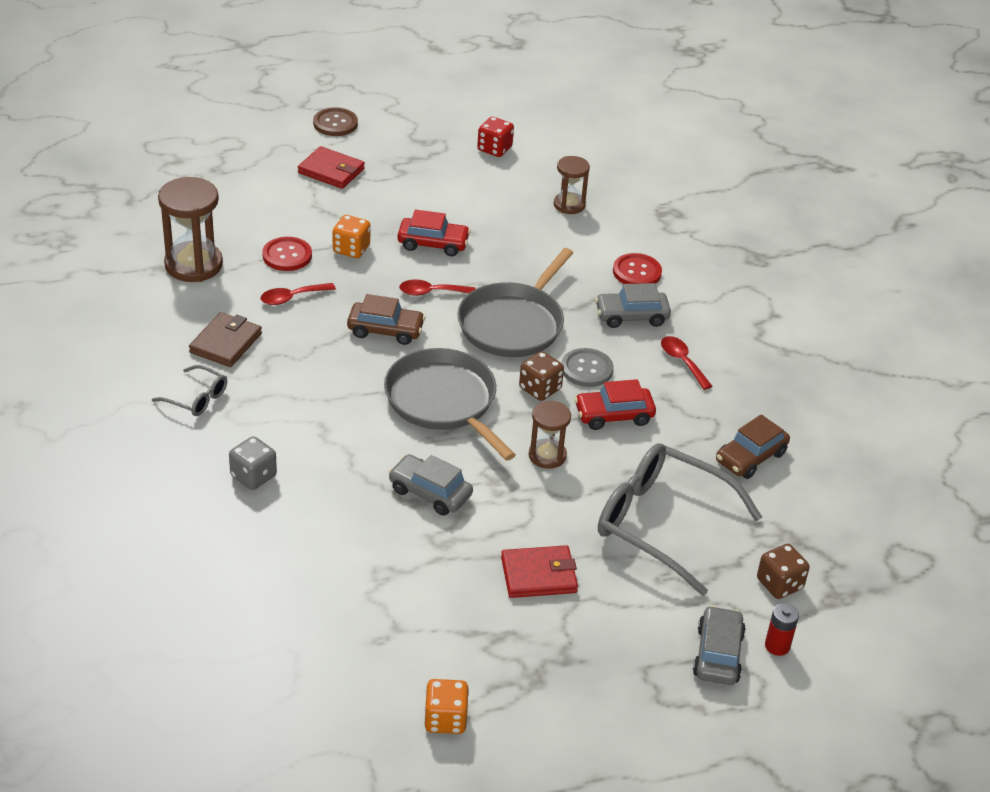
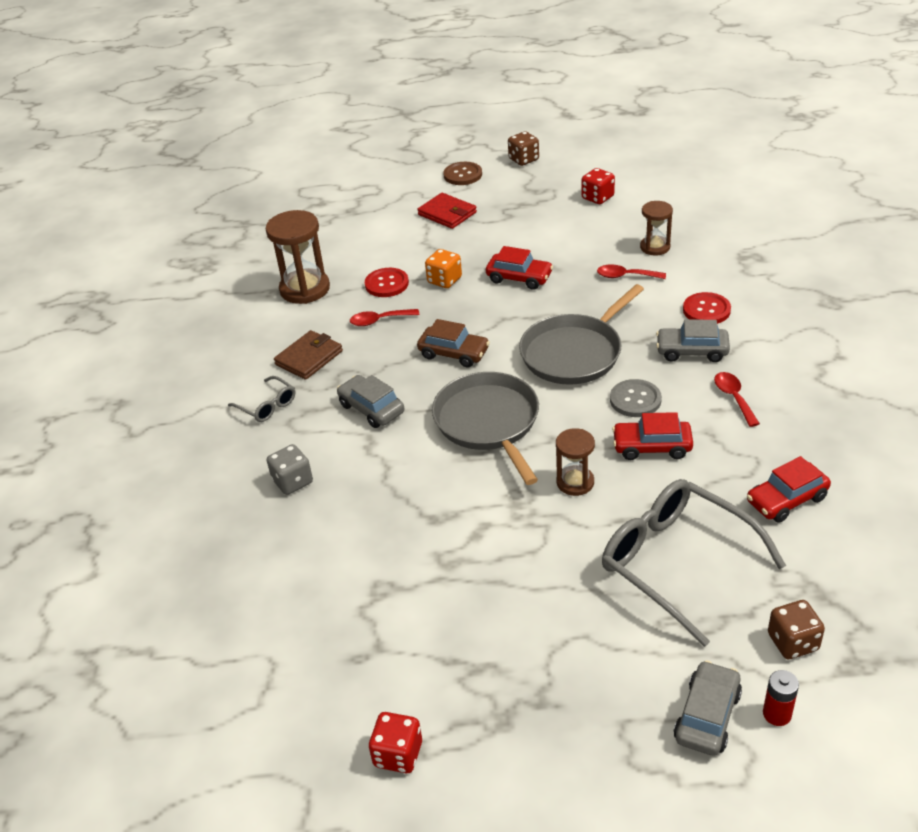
camera: 20 degrees right, 0 degrees up
grey car [388,454,473,516] -> grey car moved to [337,375,404,428]
red spoon [399,279,476,296] -> red spoon moved to [597,264,666,279]
orange dice [424,679,469,734] -> red dice [369,712,422,773]
red wallet [501,545,578,598] -> none
brown dice [519,351,564,401] -> brown dice moved to [508,131,539,166]
brown car [716,414,790,479] -> red car [747,456,831,523]

